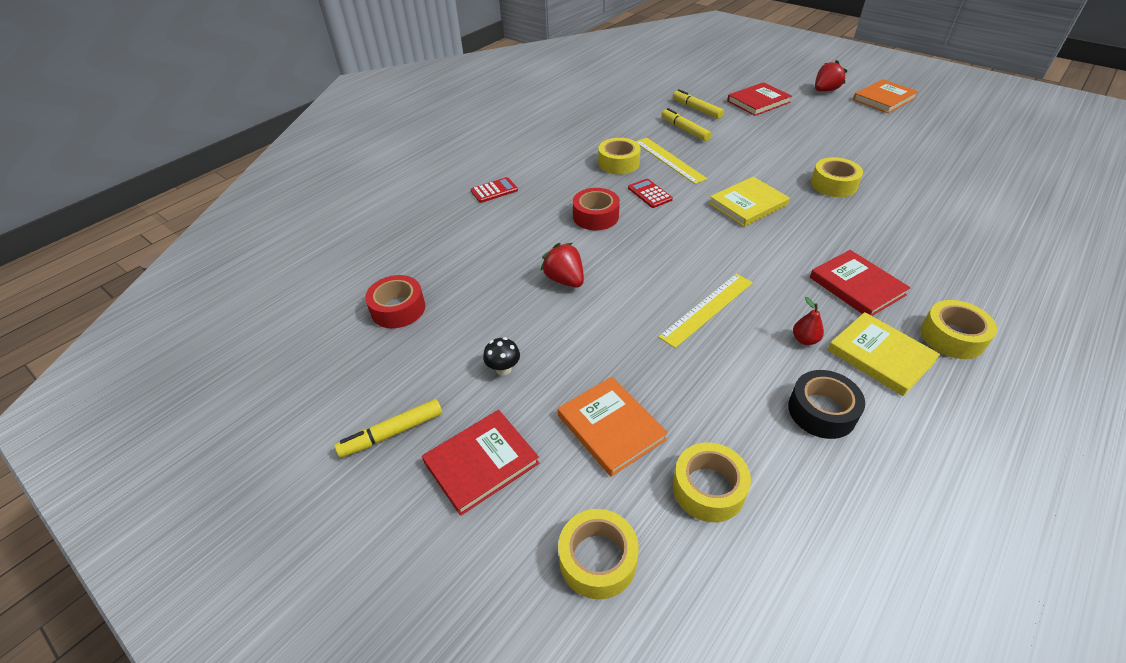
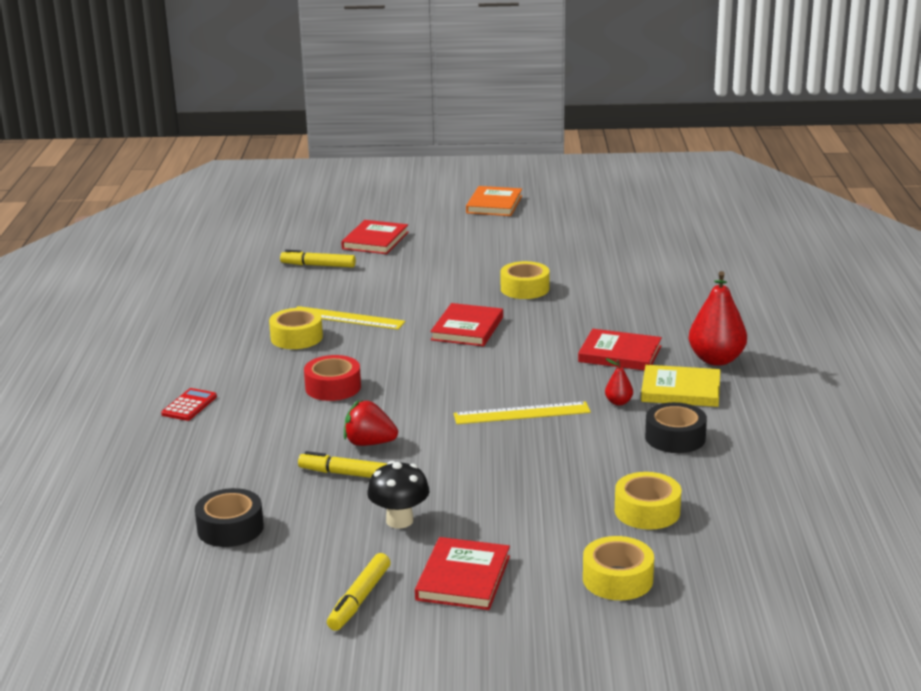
camera: 40 degrees left, 20 degrees down
red tape [365,275,425,328] -> black tape [195,488,264,547]
black mushroom [483,337,520,375] -> black mushroom [367,461,429,529], size x1.55
orange book [558,377,668,477] -> none
red calculator [628,179,673,208] -> none
yellow ruler [658,274,753,348] -> yellow ruler turned 75 degrees clockwise [454,401,591,424]
yellow marker [661,108,711,141] -> yellow marker moved to [298,451,387,478]
yellow book [709,177,790,227] -> red book [430,303,503,346]
red strawberry [815,60,847,92] -> none
yellow tape [920,300,997,359] -> red pear [689,271,747,366]

